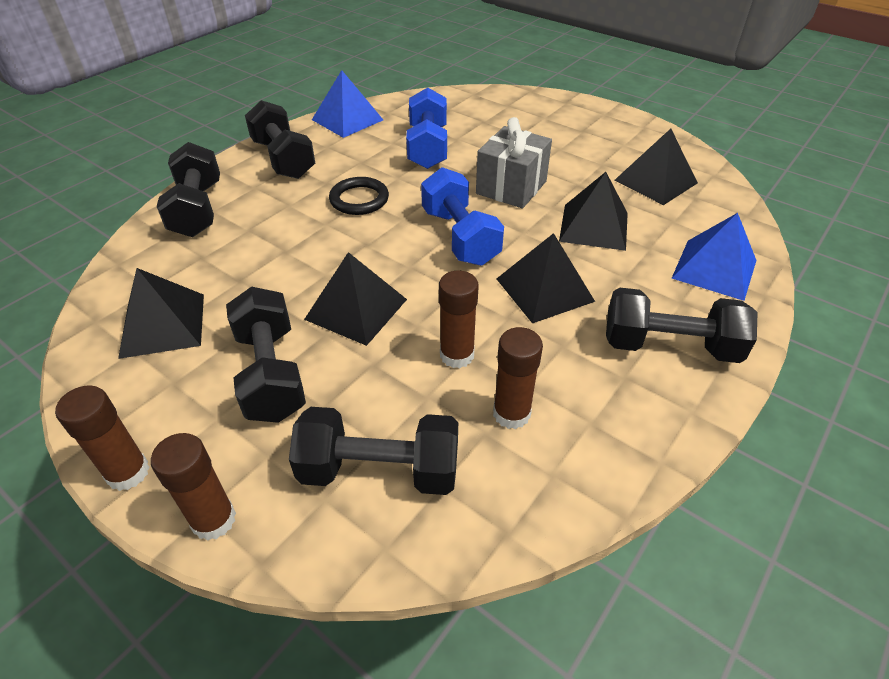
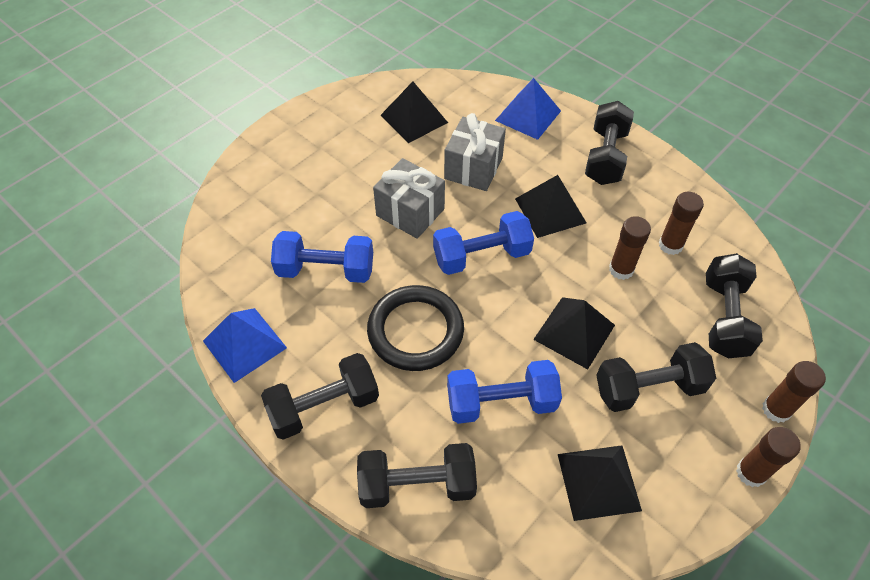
camera: 85 degrees left, 10 degrees up
black ring [329,177,389,215] -> black ring [367,285,464,371], size x1.64
black pyramid [559,172,628,251] -> grey gift [444,113,506,191]
none -> blue dumbbell [447,360,562,424]

